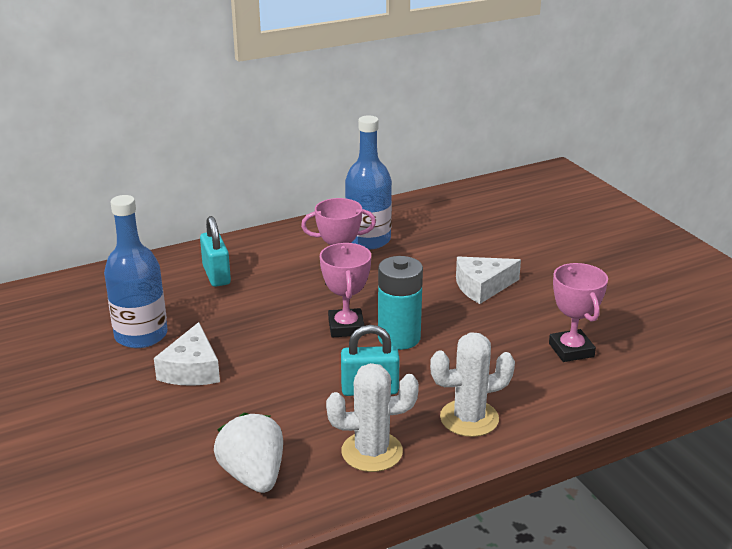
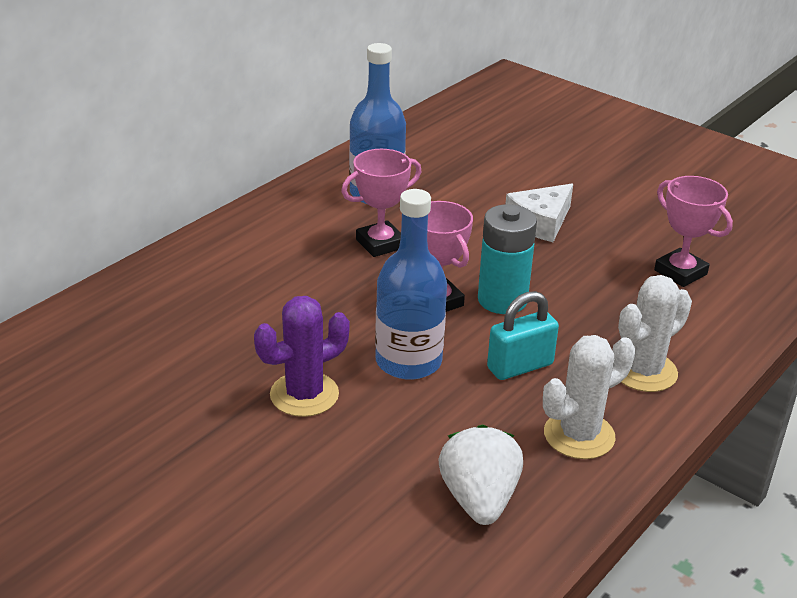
camera: 25 degrees left, 5 degrees up
blue bottle [104,195,168,348] -> blue bottle moved to [375,189,447,380]
white cheese [154,322,220,386] -> purple cactus [254,296,350,417]
turquoise padlock [200,216,231,287] -> none
white strawberry [214,413,283,493] -> white strawberry turned 45 degrees clockwise [439,424,523,525]

